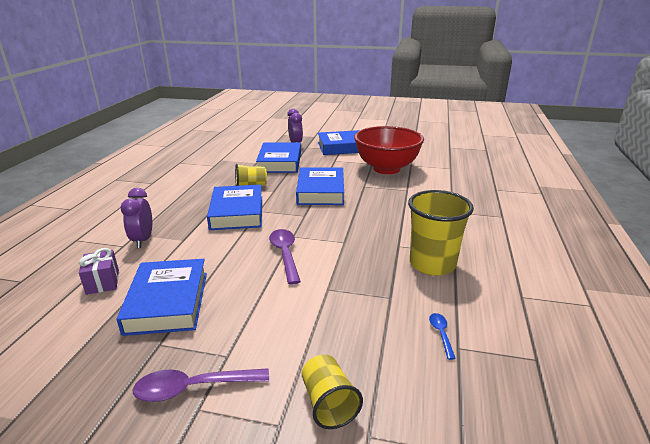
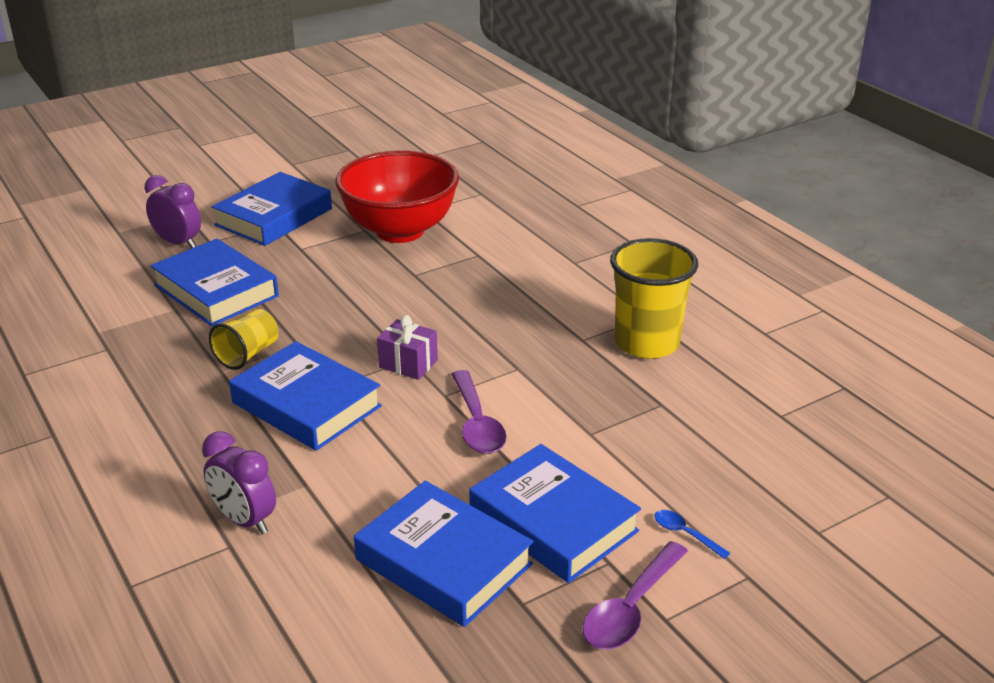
camera: 45 degrees left, 5 degrees up
purple gift [79,248,119,295] -> purple gift moved to [377,315,438,380]
purple spoon [269,229,301,285] -> purple spoon turned 135 degrees counterclockwise [451,370,507,454]
blue book [296,167,344,205] -> blue book moved to [469,444,641,583]
yellow cup [302,354,363,429] -> none
blue spoon [429,313,456,360] -> blue spoon moved to [654,510,730,559]

